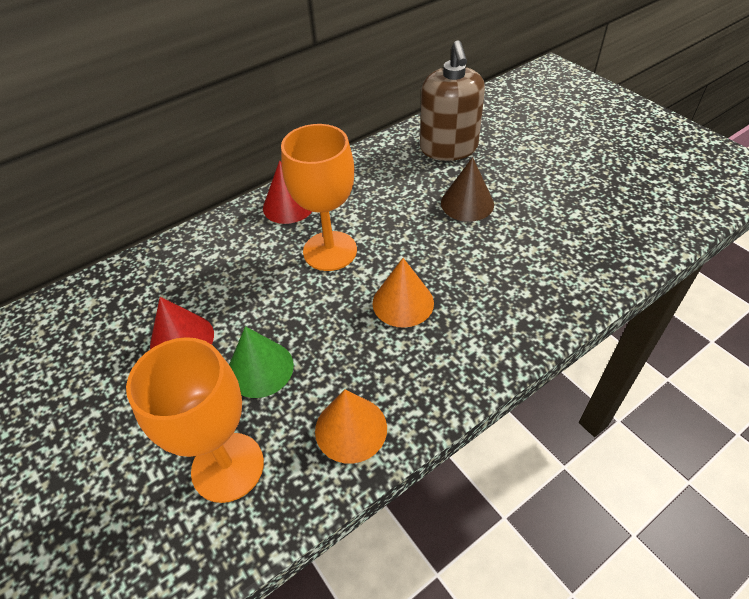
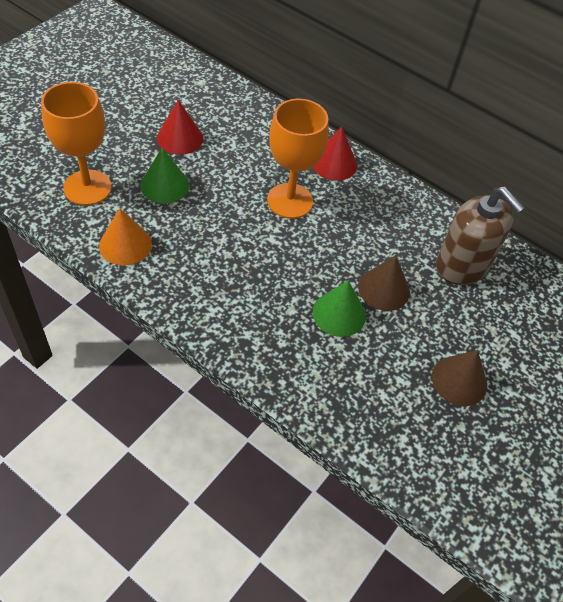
camera: 65 degrees right, 5 degrees up
orange cone [373,258,434,328] -> none
brown soap dispenser [420,40,485,161] -> brown soap dispenser turned 105 degrees counterclockwise [436,187,525,285]
none -> green cone [313,281,366,337]
none -> brown cone [432,350,487,406]

